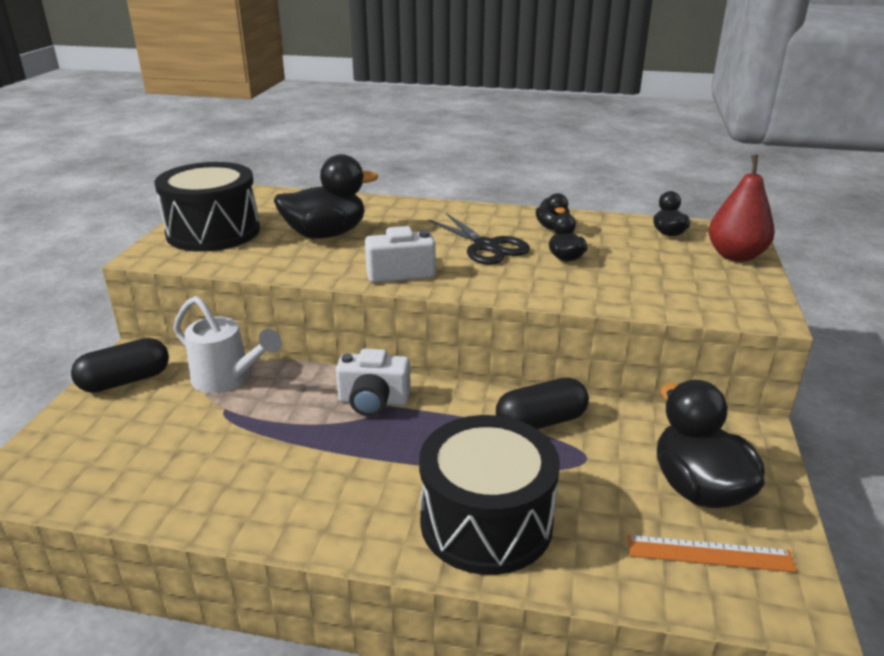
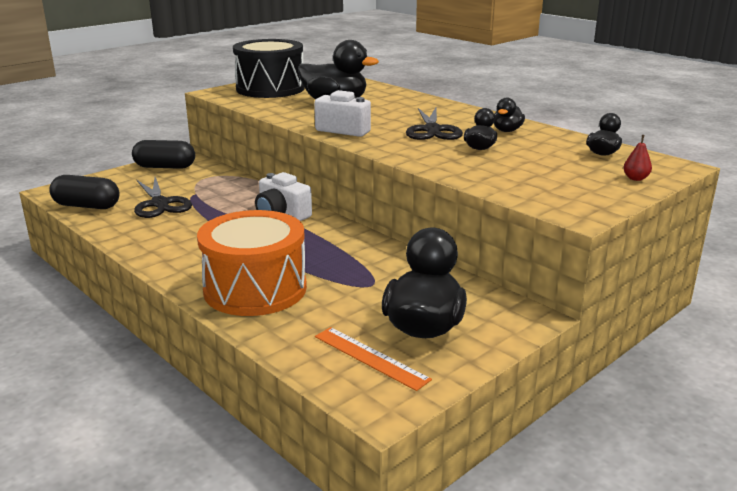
camera: 35 degrees right, 5 degrees down
white watering can [174,296,282,393] -> none
black drum [419,415,560,575] -> orange drum [197,210,307,316]
black capsule [496,378,589,429] -> black capsule moved to [49,175,119,209]
red pear [708,155,775,262] -> red pear [623,135,652,181], size x0.44
none -> black scissors [134,177,192,218]

